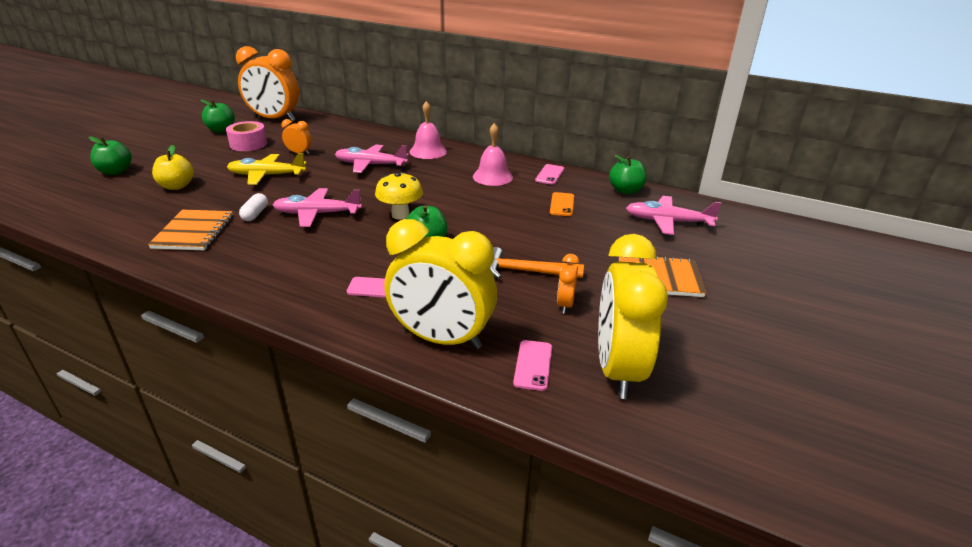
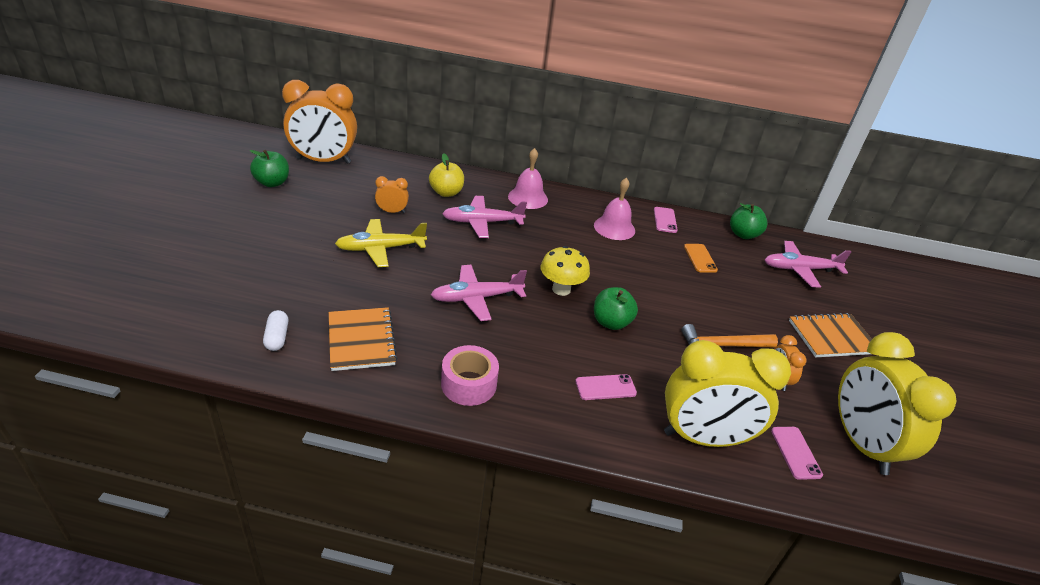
camera: 20 degrees left, 5 degrees up
green apple [89,136,132,175] -> none
yellow apple [152,145,194,190] -> yellow apple moved to [429,153,464,197]
pink tape [226,121,267,151] -> pink tape moved to [441,345,499,406]
white capsule [239,193,268,221] -> white capsule moved to [263,310,288,351]

